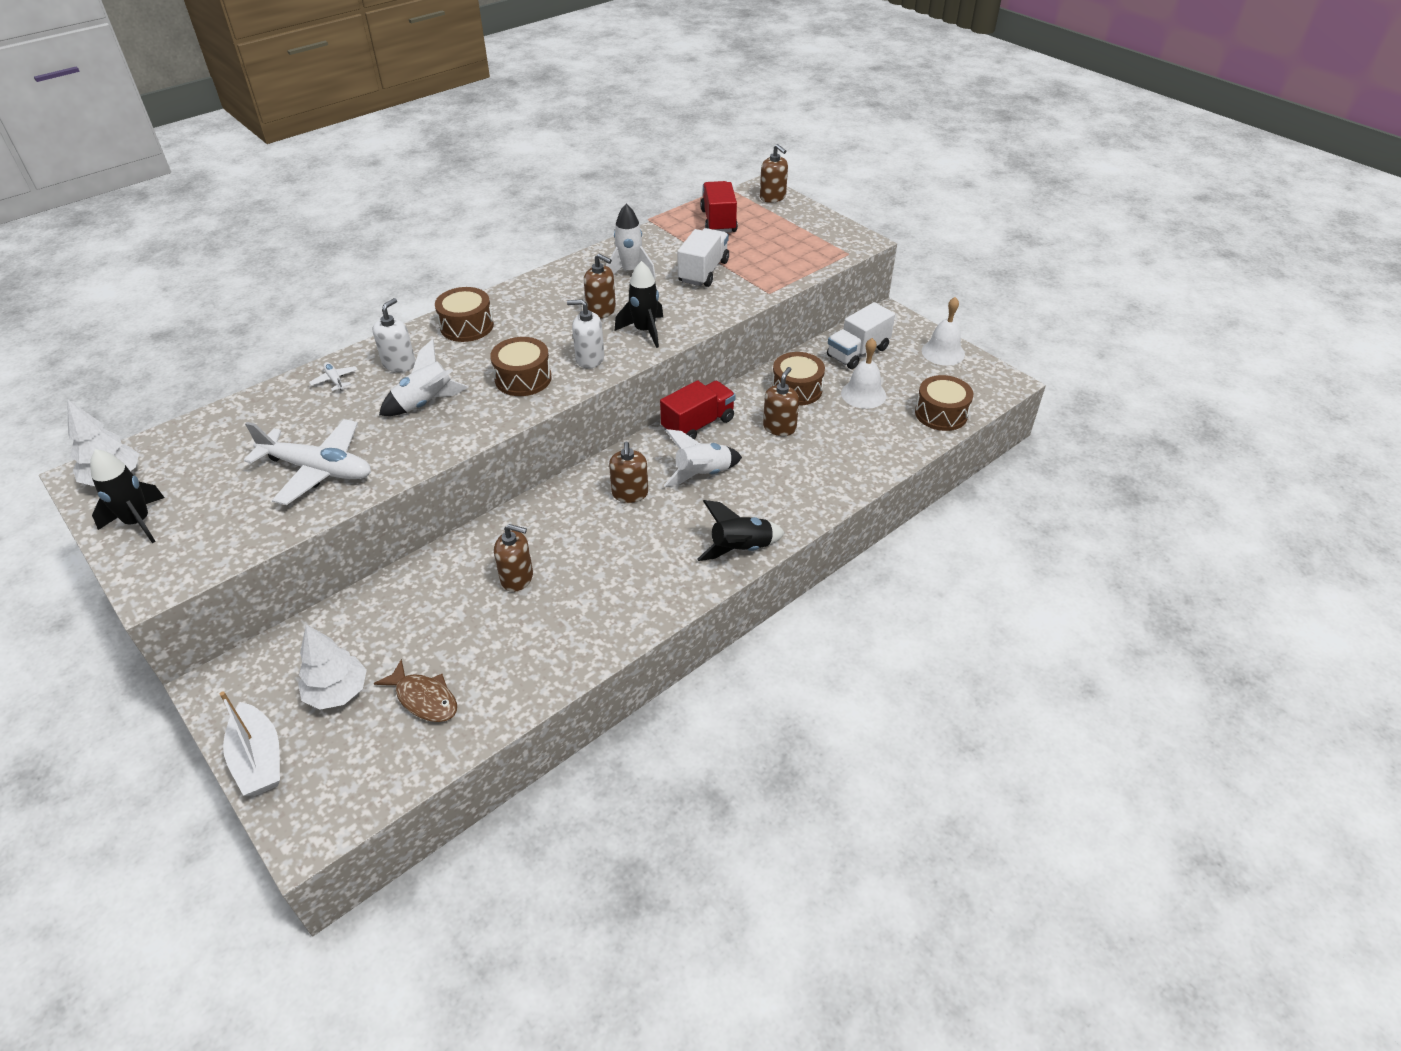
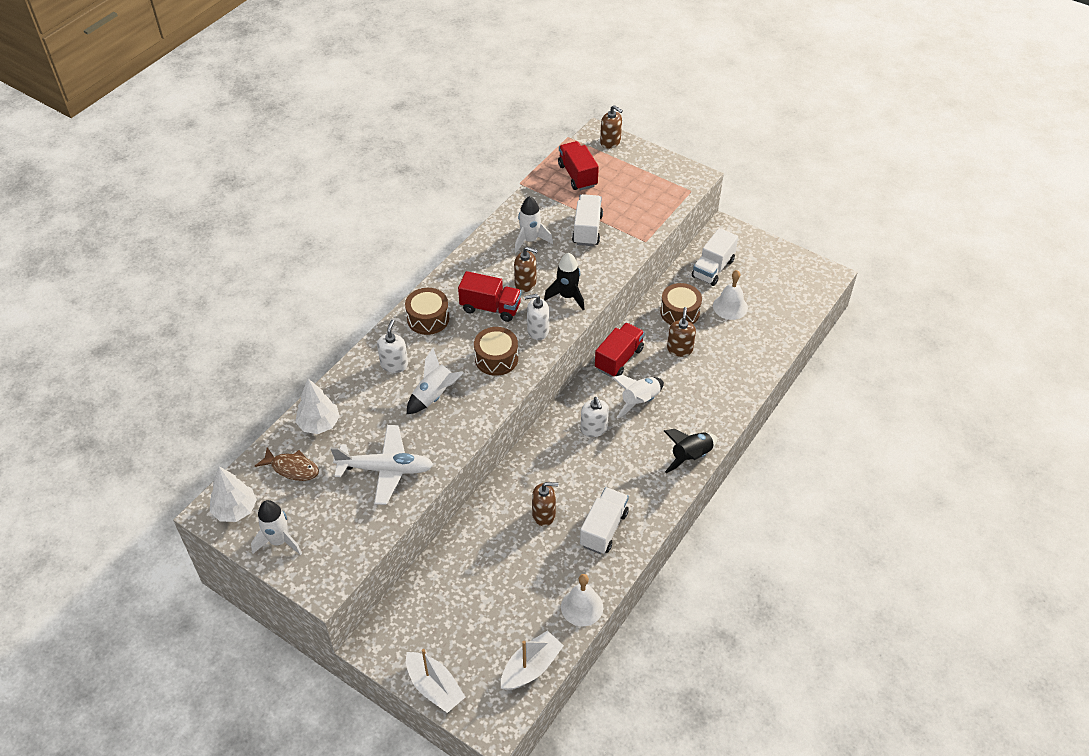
camera: 15 degrees left, 5 degrees up
black rocket [90,449,165,543] -> white rocket [251,500,302,555]
white tree [298,624,367,710] -> white tree moved to [295,379,340,434]
white plane [309,362,358,391] -> none
brown fish [374,659,457,722] -> brown fish moved to [255,447,319,481]
brown soap dispenser [609,442,648,503] -> white soap dispenser [580,397,609,437]
brown drum [915,375,973,431] -> none
white bell [922,297,965,366] -> white bell moved to [561,574,603,626]
none -> red truck [458,271,522,322]
none -> white boat [501,630,564,690]
none -> white truck [580,487,629,554]

